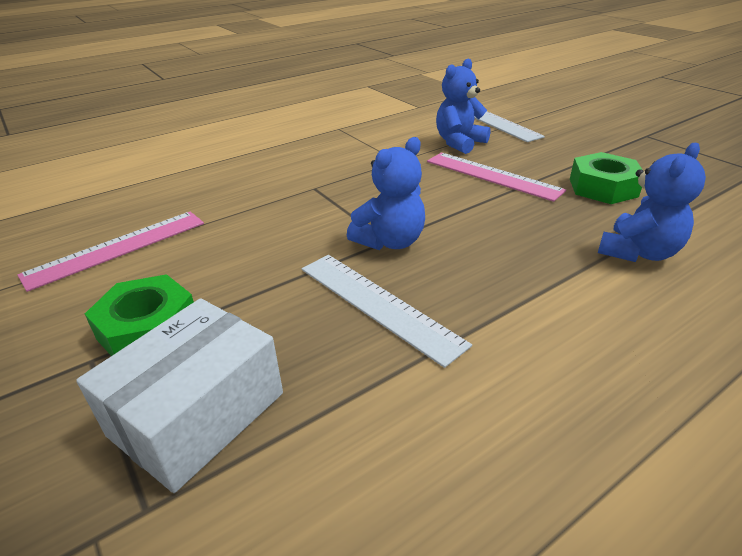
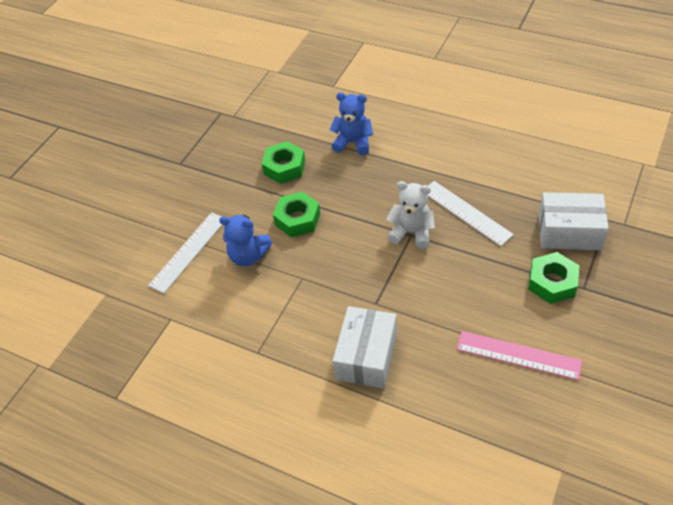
camera: 115 degrees left, 15 degrees up
white ruler [302,255,472,368] -> white ruler turned 60 degrees counterclockwise [428,181,514,246]
blue teddy bear [347,137,425,250] -> white teddy bear [387,181,435,249]
pink ruler [427,153,566,202] -> green nut [273,192,320,237]
none -> white box [333,306,397,389]

